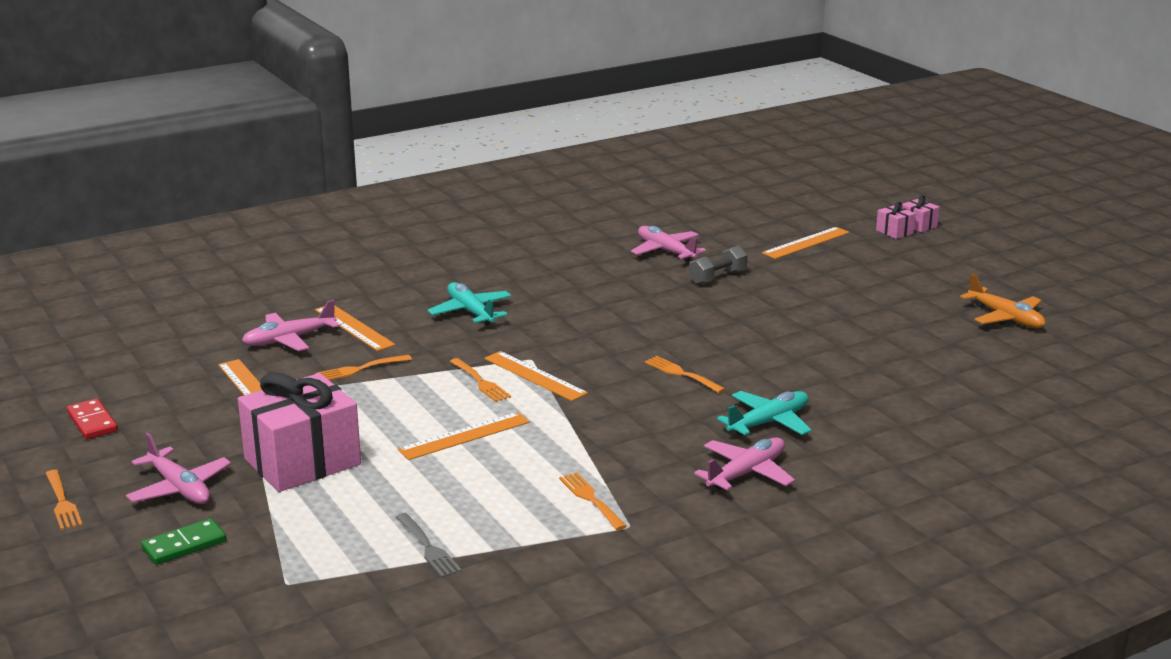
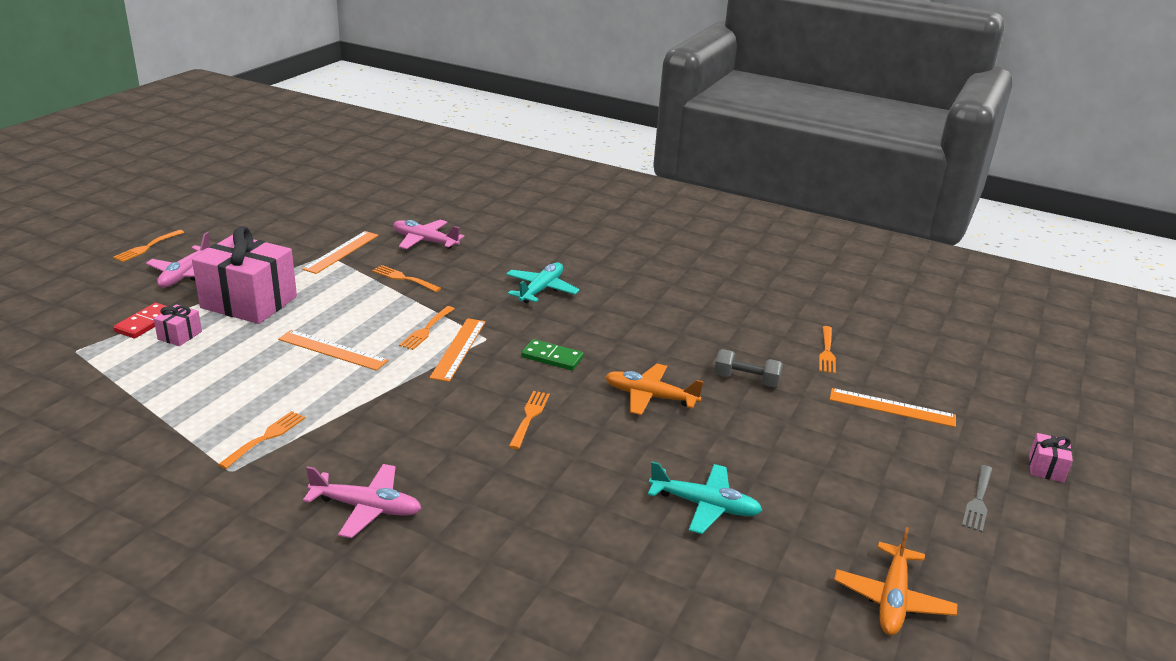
camera: 55 degrees right, 5 degrees up
red domino [67,398,118,439] -> red domino moved to [113,303,167,338]
green domino [141,518,226,565] -> green domino moved to [521,339,584,371]
orange ruler [315,306,395,351] -> none
grey fork [396,513,462,578] -> grey fork moved to [962,465,992,532]
pink plane [631,226,706,262] -> none
turquoise plane [717,391,812,436] -> turquoise plane moved to [648,461,763,534]
pink gift [876,202,916,239] -> pink gift moved to [154,304,202,346]
none -> orange plane [605,364,704,415]
none -> orange fork [819,326,836,374]

